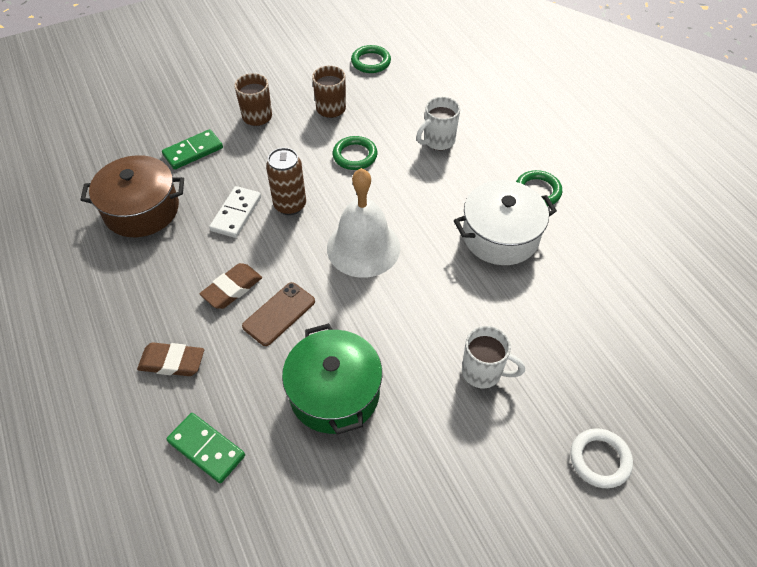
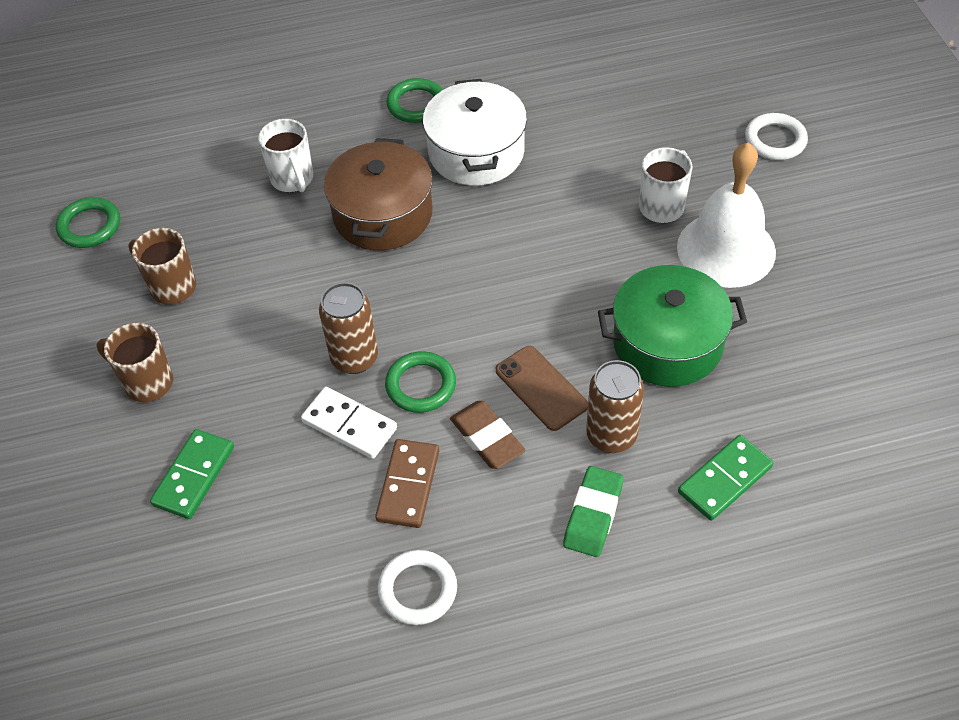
camera: 75 degrees left, 0 degrees up
brown pot [80,155,184,237] -> brown pot moved to [324,138,433,251]
brown eraser [137,342,204,376] -> green eraser [563,466,624,557]
green domino [162,129,223,170] -> green domino turned 45 degrees clockwise [150,429,234,519]
white bell [327,168,400,278] -> white bell moved to [677,142,776,288]
green ring [333,136,378,170] -> green ring moved to [385,351,456,413]
none -> brown domino [375,439,439,528]
none -> white ring [378,550,457,625]
none -> brown can [586,360,644,453]

